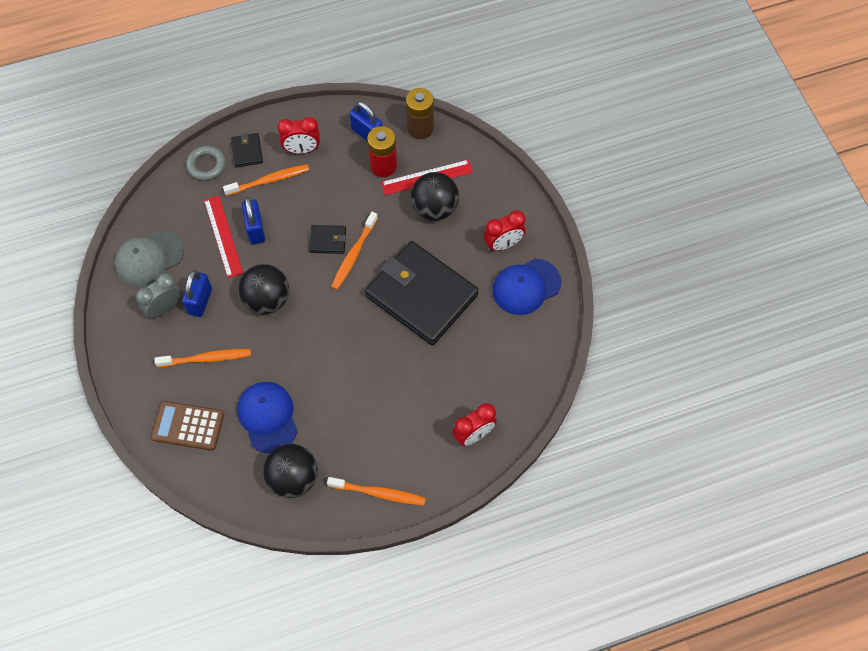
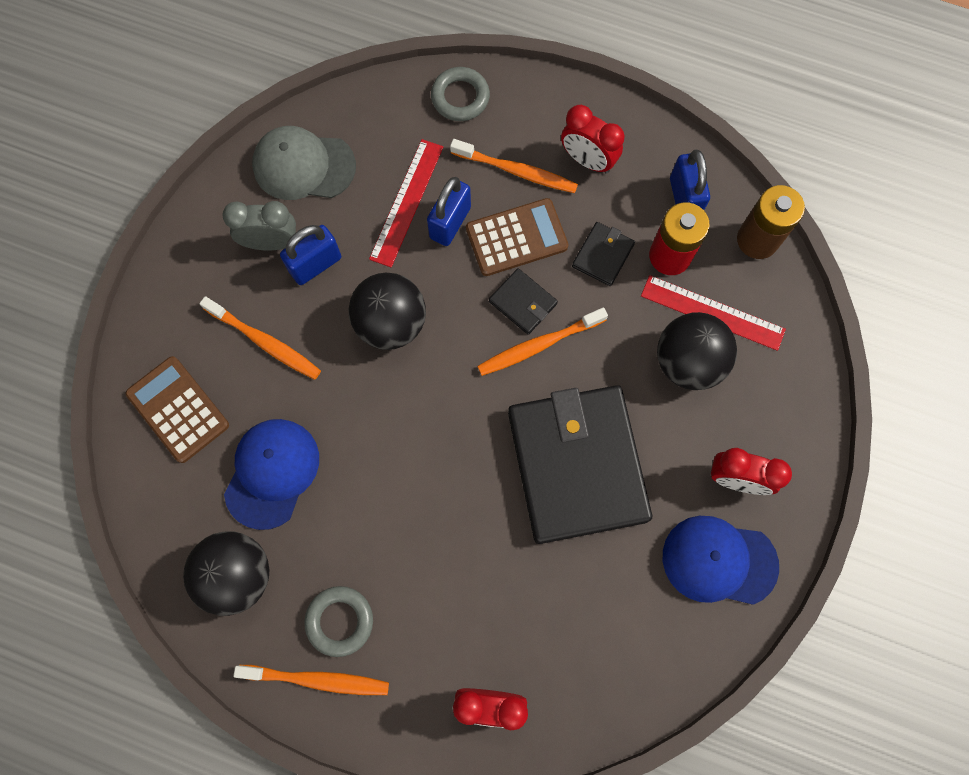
camera: 40 degrees right, 10 degrees up
black wallet [231,133,263,167] -> black wallet moved to [572,222,635,286]
orange toothbrush [327,477,426,505] -> orange toothbrush turned 45 degrees counterclockwise [233,665,389,695]
none -> grey ring [304,586,373,657]
none -> brown calculator [466,198,568,276]

